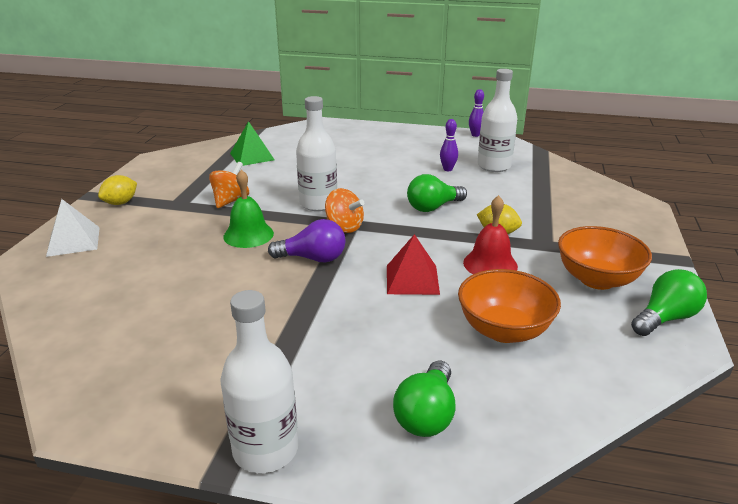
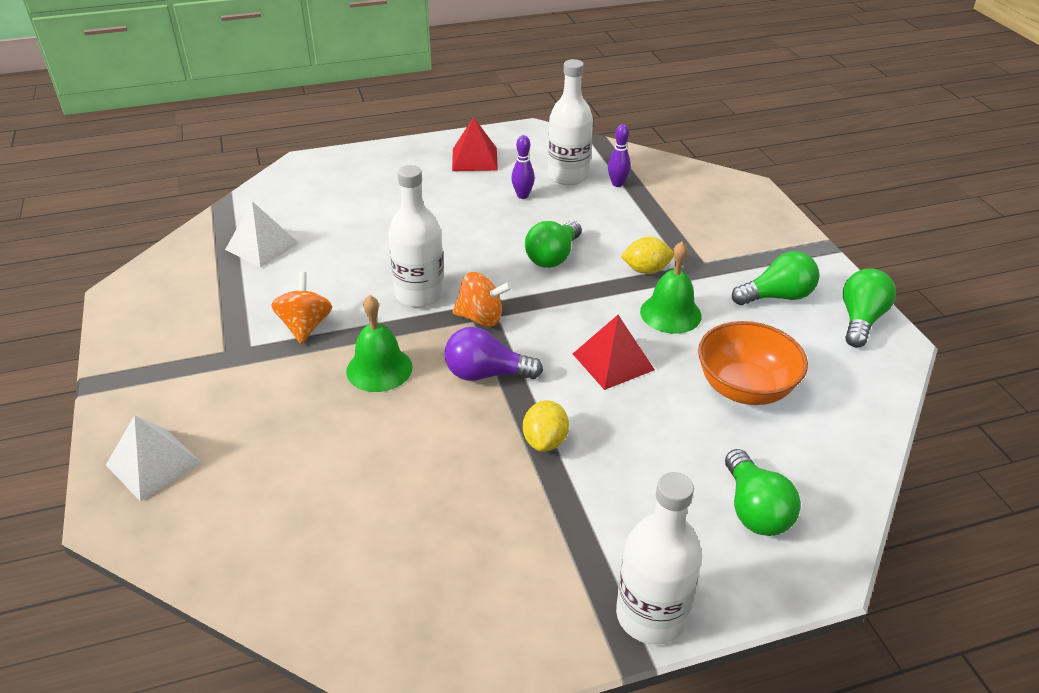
camera: 30 degrees left, 10 degrees up
yellow lemon [98,175,137,205] -> yellow lemon moved to [523,400,569,452]
green pyramid [230,121,275,166] -> white pyramid [225,201,299,268]
purple light bulb [268,219,346,262] -> purple light bulb turned 150 degrees counterclockwise [444,327,543,381]
red bell [463,195,518,274] -> green bell [640,242,702,334]
purple bowling pin [469,89,484,137] -> purple bowling pin moved to [608,124,631,187]
orange bowl [558,226,652,290] -> green light bulb [732,251,819,305]
none -> red pyramid [452,117,498,171]

